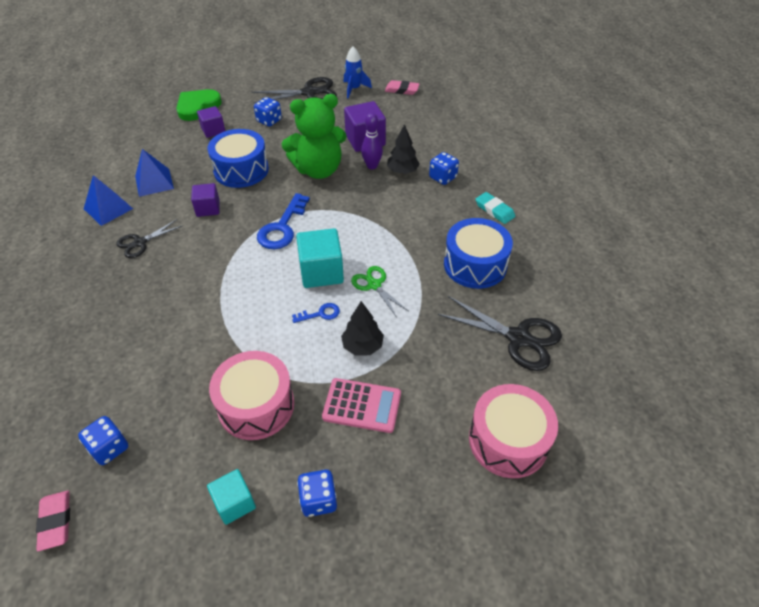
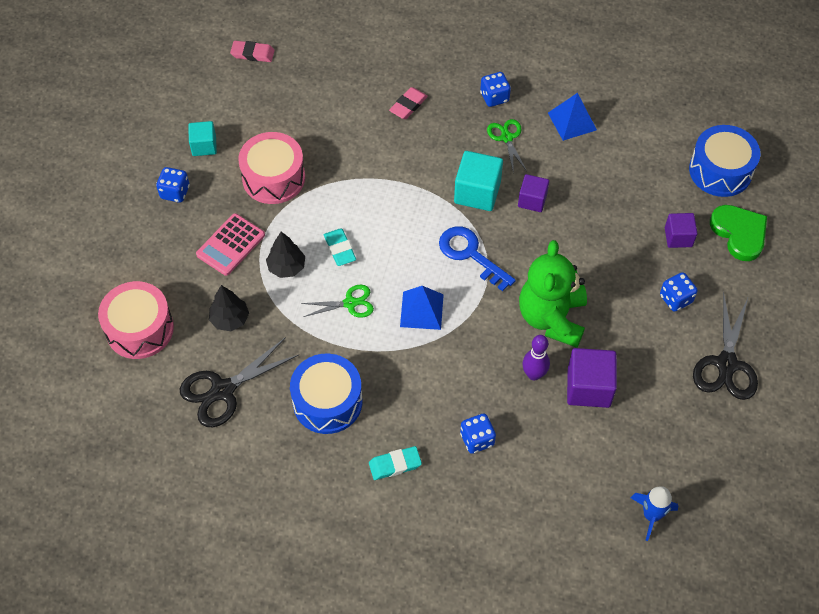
camera: 115 degrees right, 10 degrees up
blue dice [78,416,128,465] -> blue dice moved to [480,72,511,107]
black scissors [116,219,182,258] -> green scissors [487,119,527,174]
blue pyramid [135,149,174,197] -> blue pyramid moved to [400,286,444,330]
blue drum [208,129,269,188] -> blue drum moved to [689,125,761,197]
blue key [292,303,340,323] -> turquoise eraser [324,228,356,266]
turquoise cube [296,228,344,288] -> turquoise cube moved to [454,151,503,211]
blue rocket [344,46,372,98] -> blue rocket moved to [631,486,678,541]
pink eraser [385,80,419,95] -> pink eraser moved to [389,87,428,119]
black tree [387,124,420,174] -> black tree moved to [209,285,249,331]

